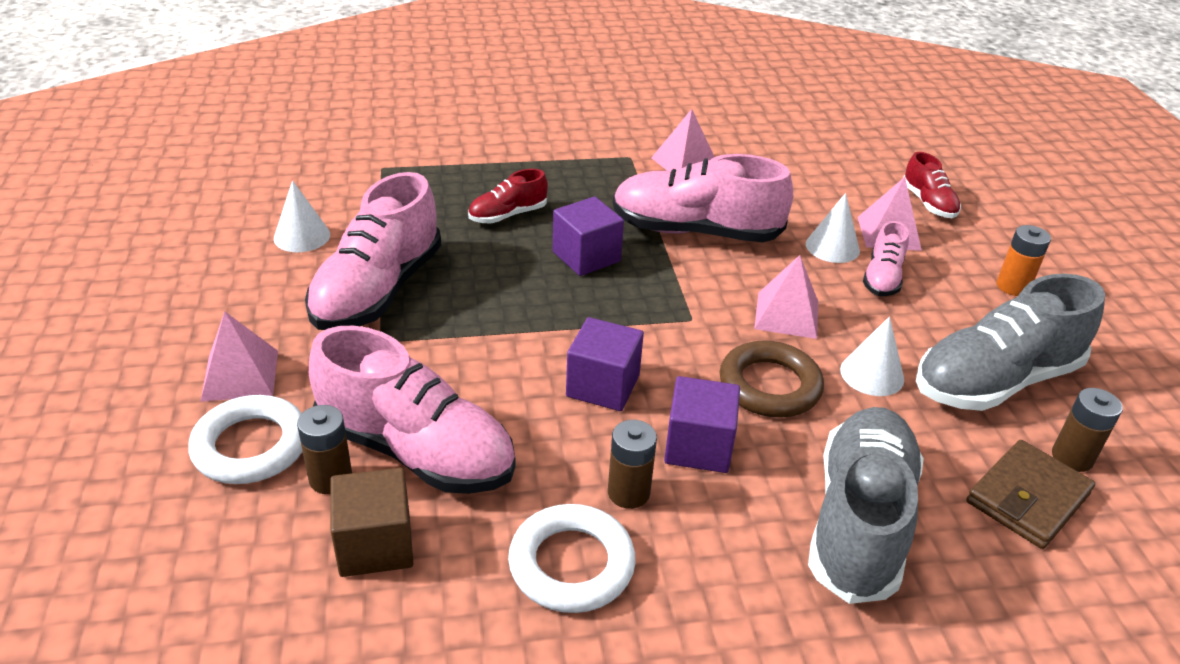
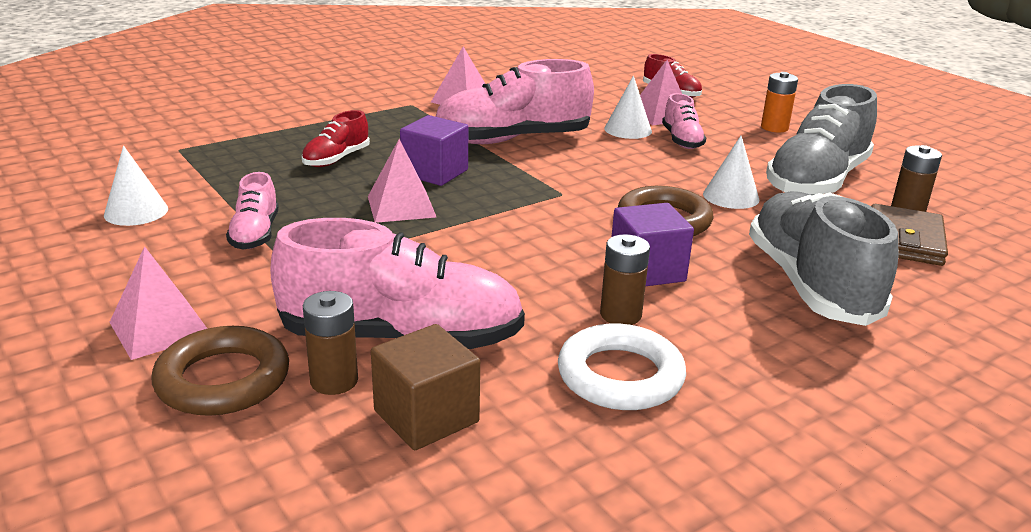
camera: 25 degrees left, 10 degrees down
white ring [188,395,303,484] -> brown ring [152,326,289,416]
pink shoe [305,172,441,330] -> pink shoe [226,172,279,250], size x0.50
purple cube [566,317,644,411] -> none
pink pyramid [754,255,818,339] -> pink pyramid moved to [368,139,436,223]

